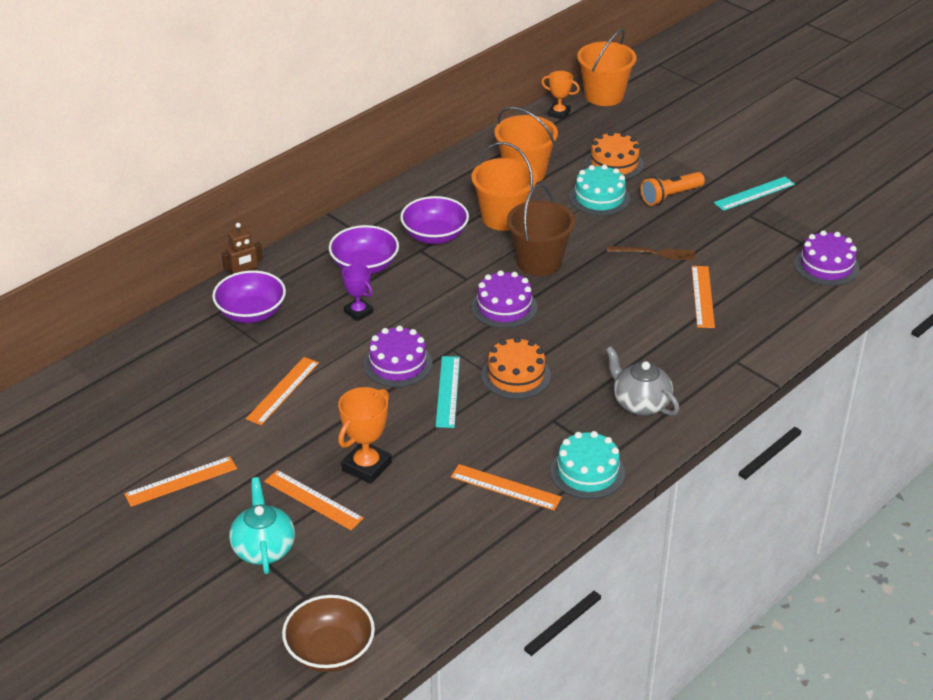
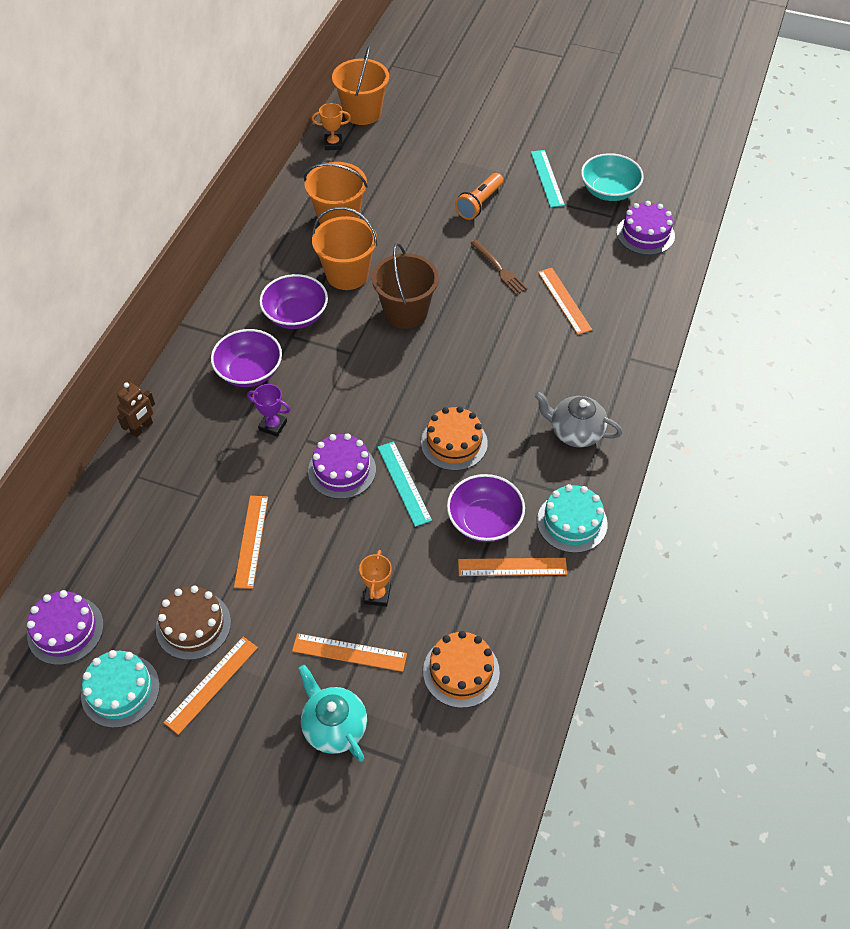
camera: 25 degrees left, 15 degrees up
purple bowl [212,270,286,323] -> purple bowl moved to [447,474,525,542]
brown bowl [282,595,375,672] -> none
orange trophy [338,387,392,484] -> orange trophy [359,550,392,607], size x0.65
purple cake [471,270,537,328] -> purple cake moved to [27,590,104,665]
turquoise cake [570,165,630,216] -> turquoise cake moved to [81,650,160,728]
orange cake [585,131,644,180] -> orange cake moved to [423,631,500,708]
brown fork [607,246,695,261] -> brown fork turned 75 degrees clockwise [471,240,528,295]
turquoise ruler [714,177,795,211] -> turquoise ruler turned 45 degrees counterclockwise [531,150,565,208]
none -> brown cake [156,586,231,660]
none -> turquoise bowl [581,153,644,201]

